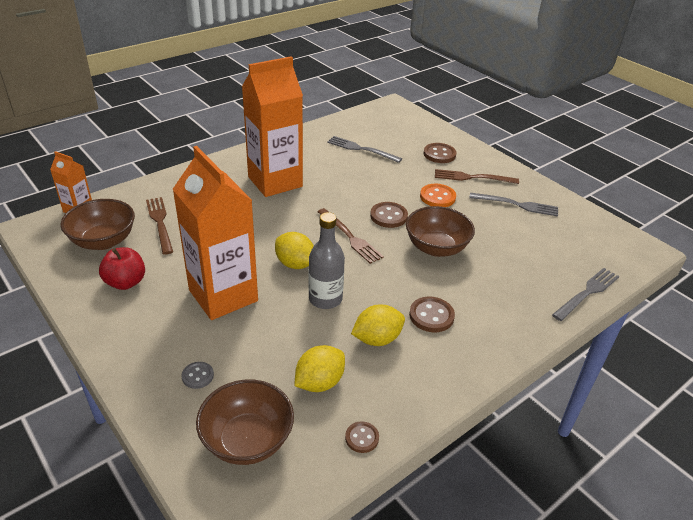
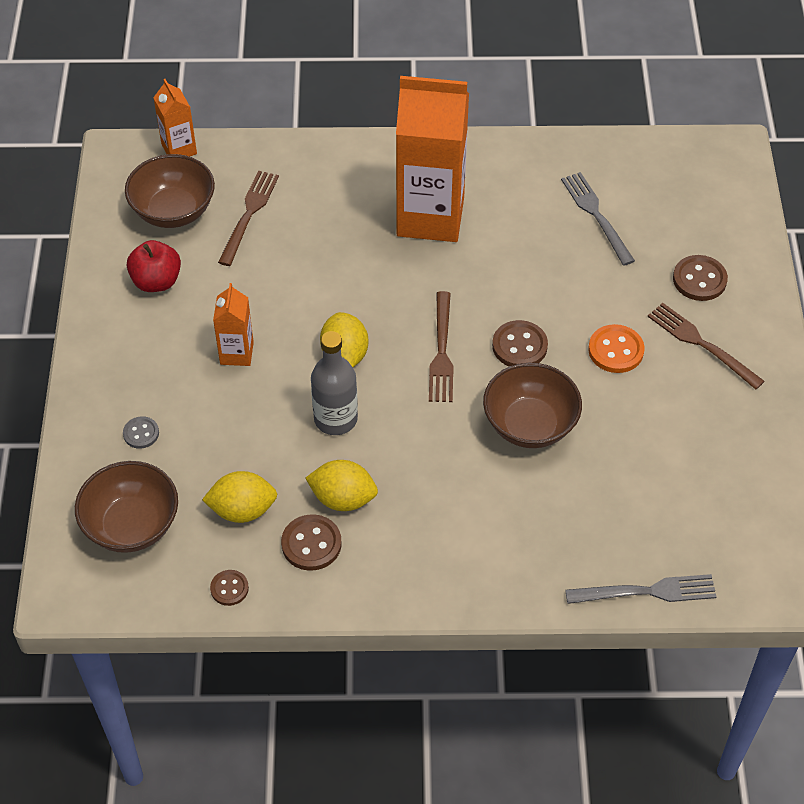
camera: 40 degrees right, 15 degrees up
orange carton [173,146,258,320] -> orange carton [213,283,254,366], size x0.47
brown button [409,297,455,332] -> brown button moved to [281,514,342,571]
grey fork [469,193,558,217] -> none

